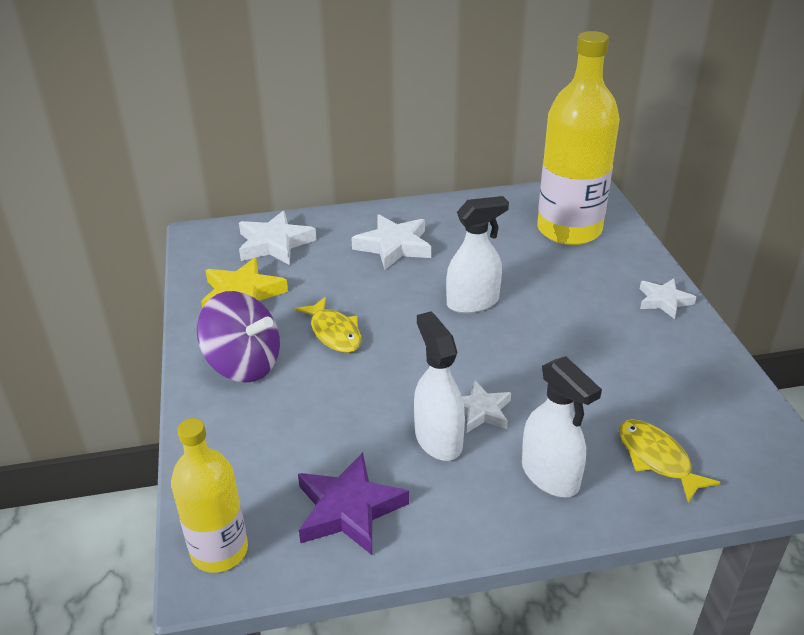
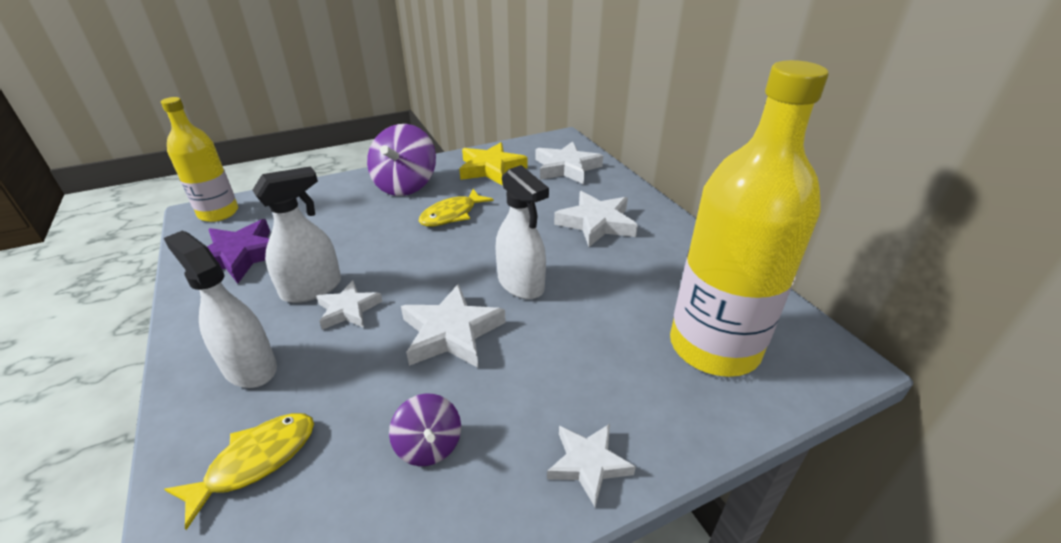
camera: 75 degrees right, 0 degrees up
white spray bottle [522,356,602,497] -> white spray bottle turned 90 degrees clockwise [164,230,277,388]
none -> purple spinning top [389,394,461,466]
none -> white star [401,284,506,368]

